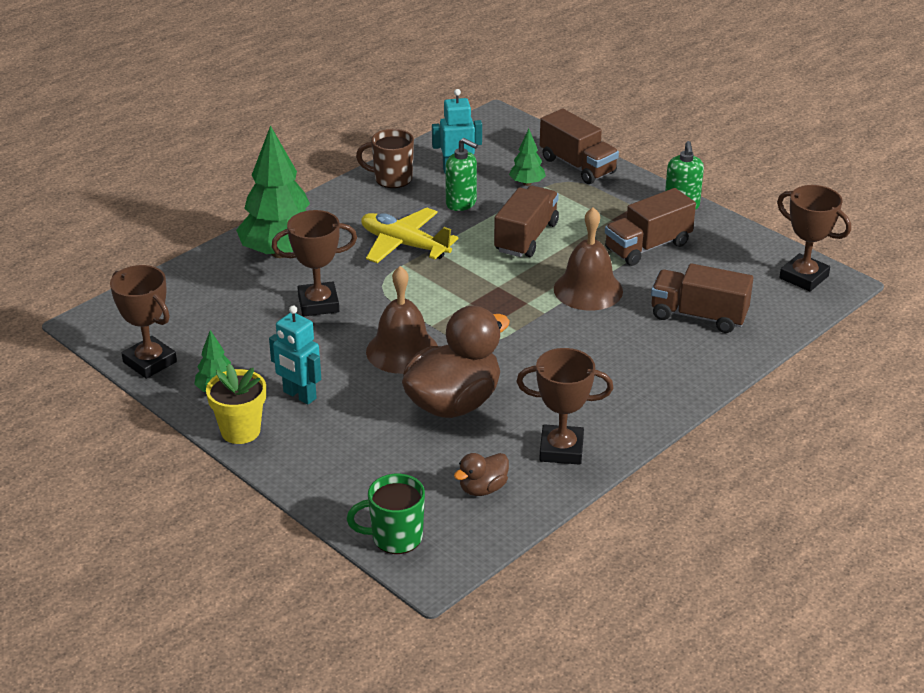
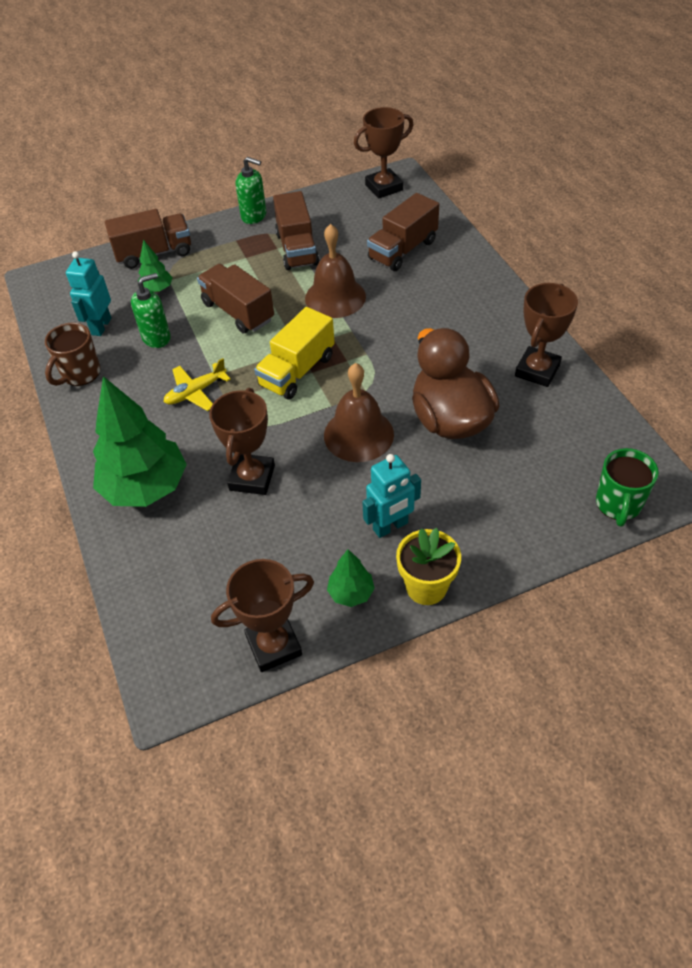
camera: 65 degrees left, 15 degrees up
yellow plane [361,208,459,263] -> yellow plane [164,358,231,411], size x0.66
brown duck [454,453,509,496] -> none
none -> yellow truck [254,307,335,400]

